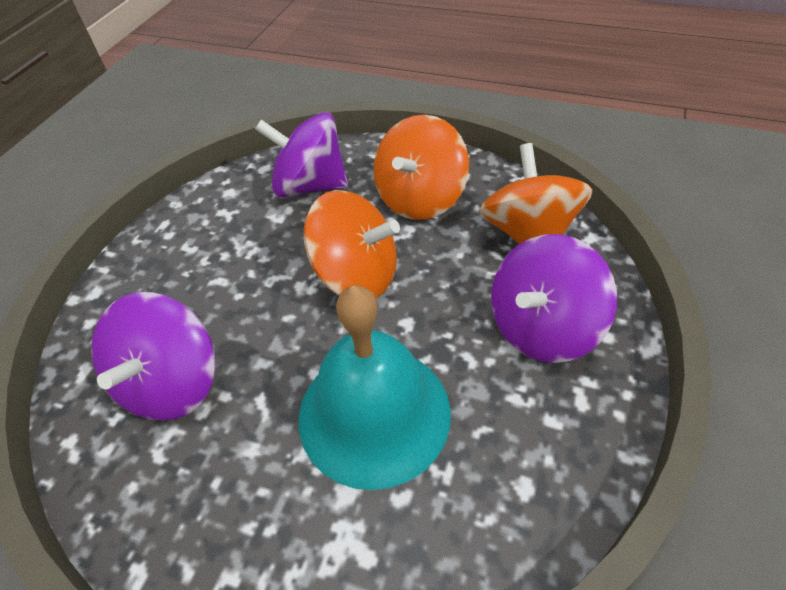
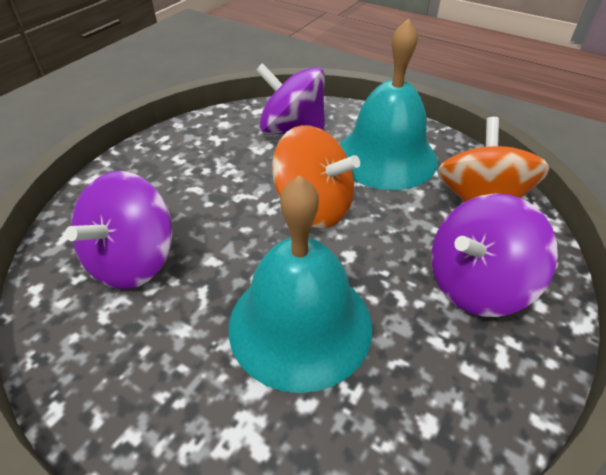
camera: 10 degrees right, 5 degrees down
orange spinning top [374,115,469,220] -> turquoise bell [340,19,438,190]

